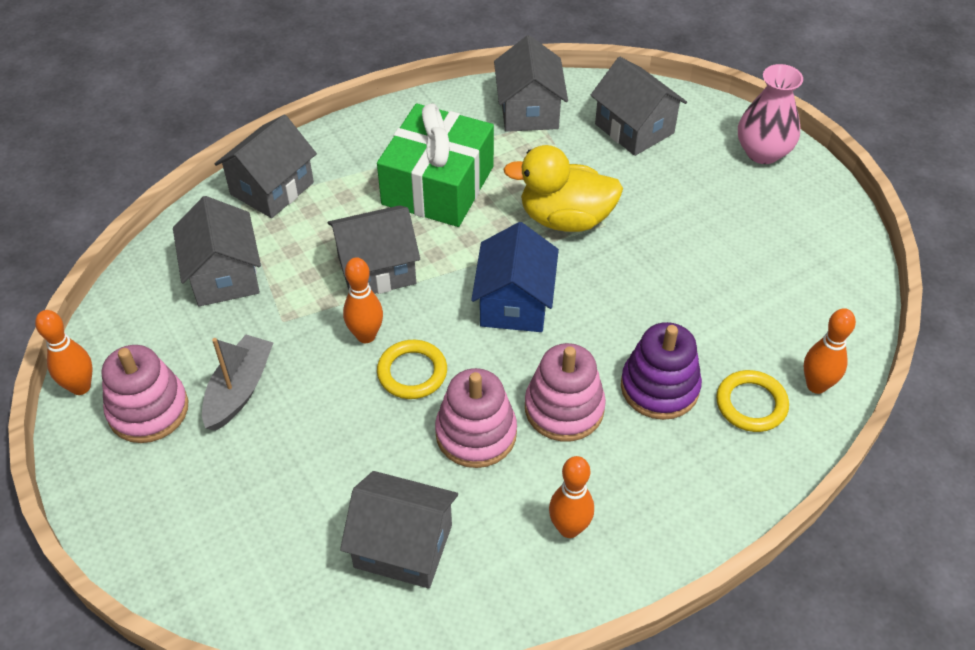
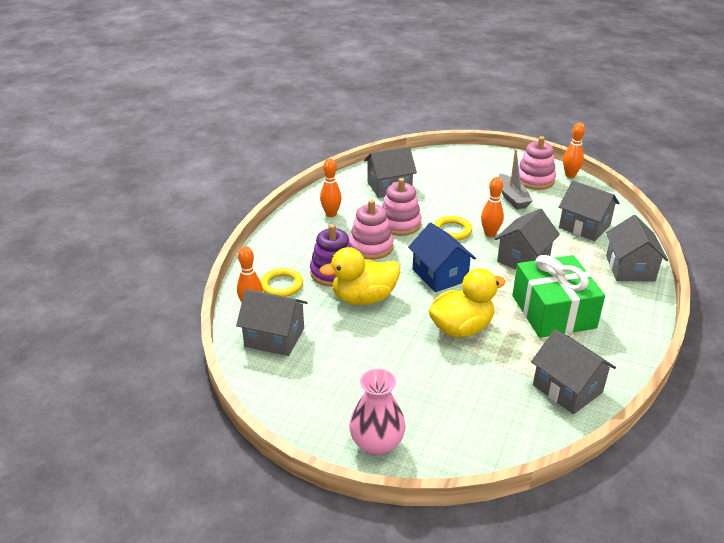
camera: 145 degrees right, 15 degrees down
grey house [591,57,687,156] -> grey house moved to [236,289,308,356]
none -> yellow duck [319,247,400,305]

